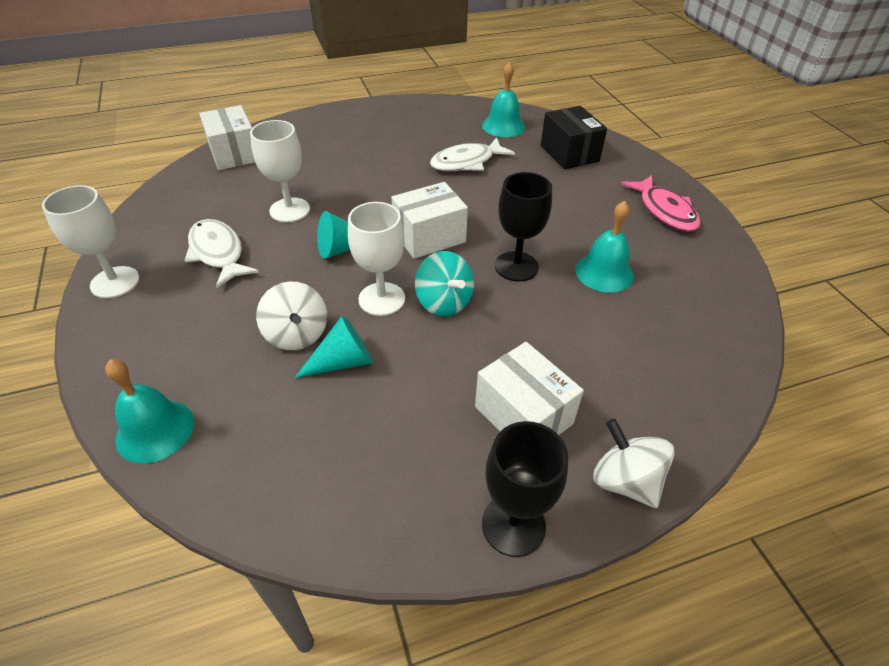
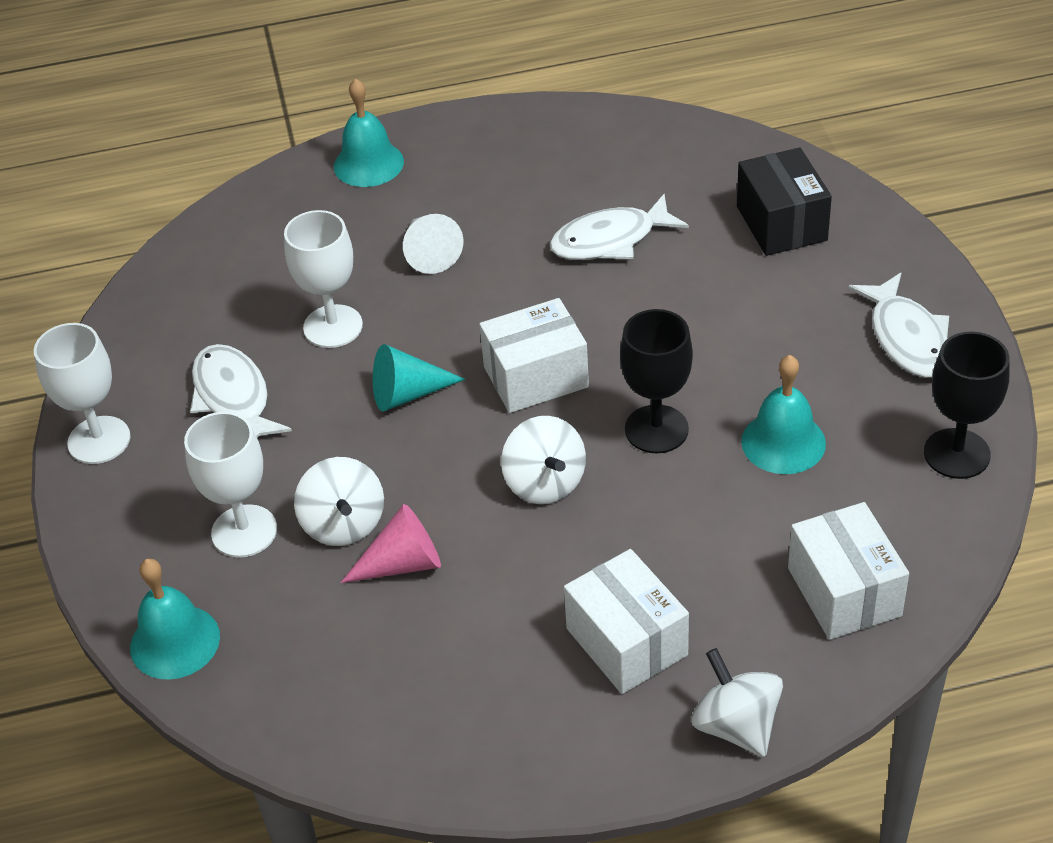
camera: 10 degrees right, 0 degrees up
white box [199,105,255,170] -> white box moved to [788,502,909,640]
turquoise cone [294,315,373,378] -> pink cone [340,504,441,583]
white goblet [348,202,405,316] -> white goblet moved to [184,412,277,558]
turquoise spinning top [415,251,474,316] -> white spinning top [501,416,586,504]
turquoise bell [482,62,525,137] -> turquoise bell moved to [334,78,404,187]
black goblet [482,421,568,557] -> black goblet moved to [924,332,1010,479]
pink fish [621,175,701,232] -> white fish [848,273,949,378]
none -> white cone [403,214,463,274]

